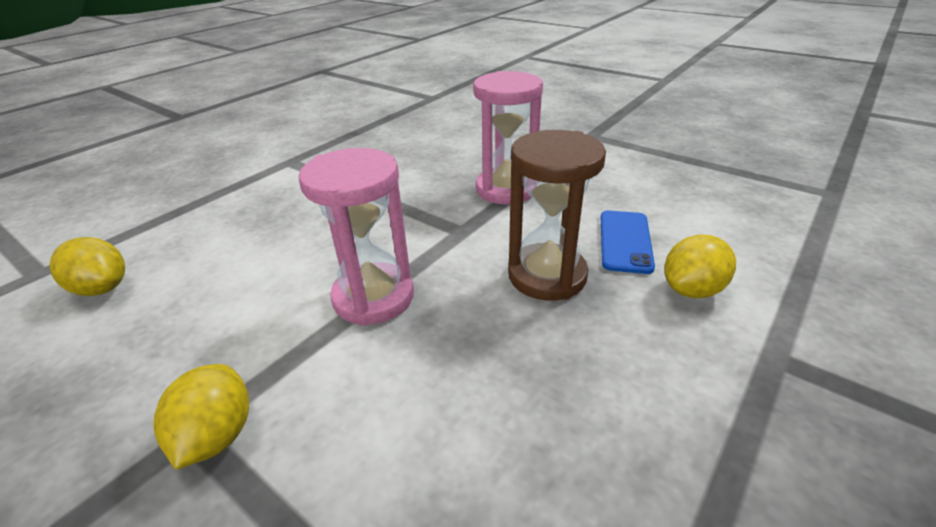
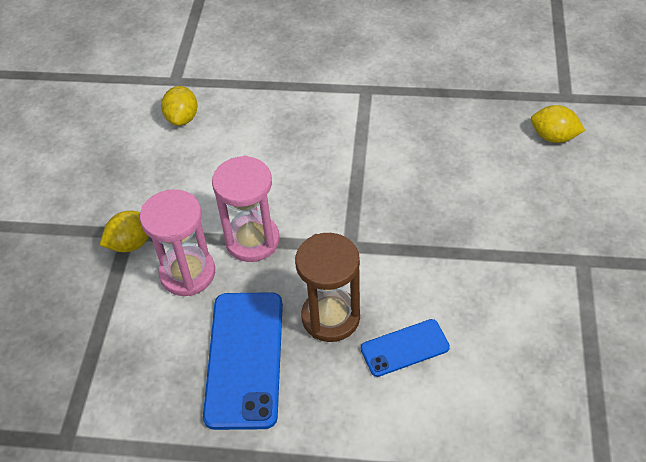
camera: 60 degrees right, 15 degrees up
pink hourglass [473,71,543,205] -> pink hourglass moved to [140,189,215,296]
yellow lemon [664,235,736,298] -> yellow lemon moved to [531,105,585,143]
none -> blue phone [203,292,283,430]

